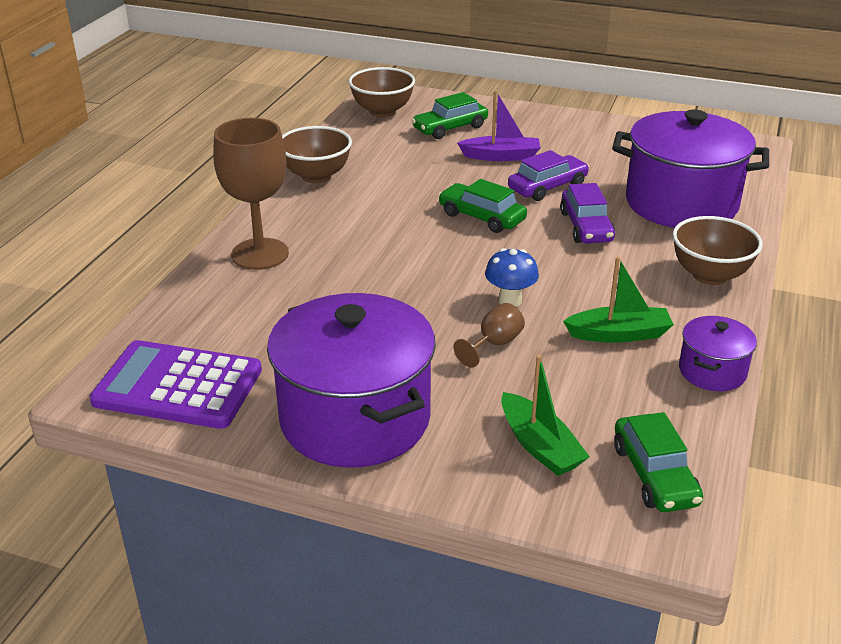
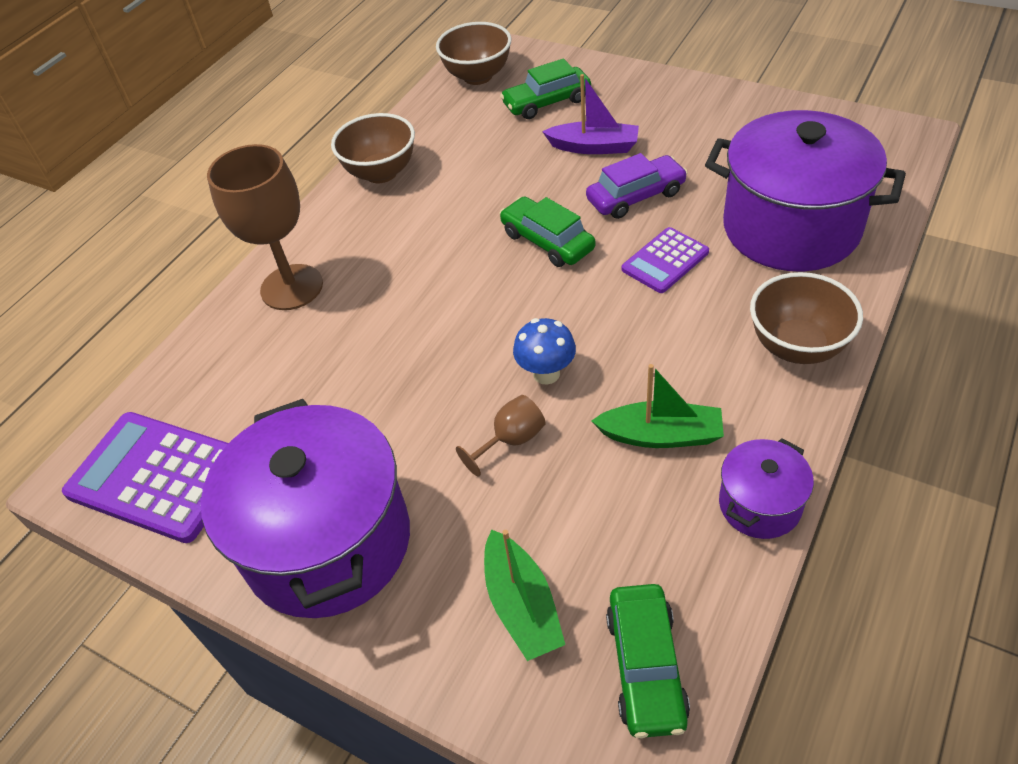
camera: 15 degrees right, 15 degrees up
purple car [560,183,615,243] -> purple calculator [622,227,709,293]

